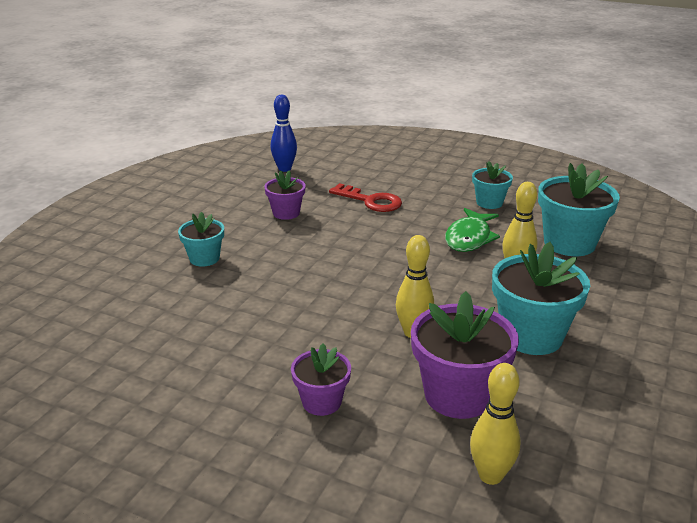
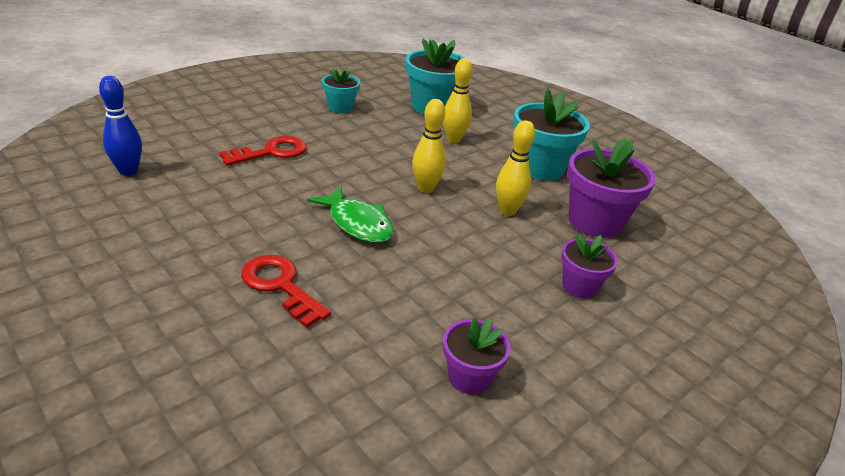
camera: 70 degrees left, 5 degrees up
turquoise flower pot [178,212,224,267] -> red key [241,255,331,328]
purple flower pot [264,170,306,220] -> purple flower pot moved to [443,318,511,394]
green fish [445,208,500,252] -> green fish moved to [307,187,394,243]
yellow bowling pin [470,363,521,485] -> yellow bowling pin moved to [412,99,446,193]

